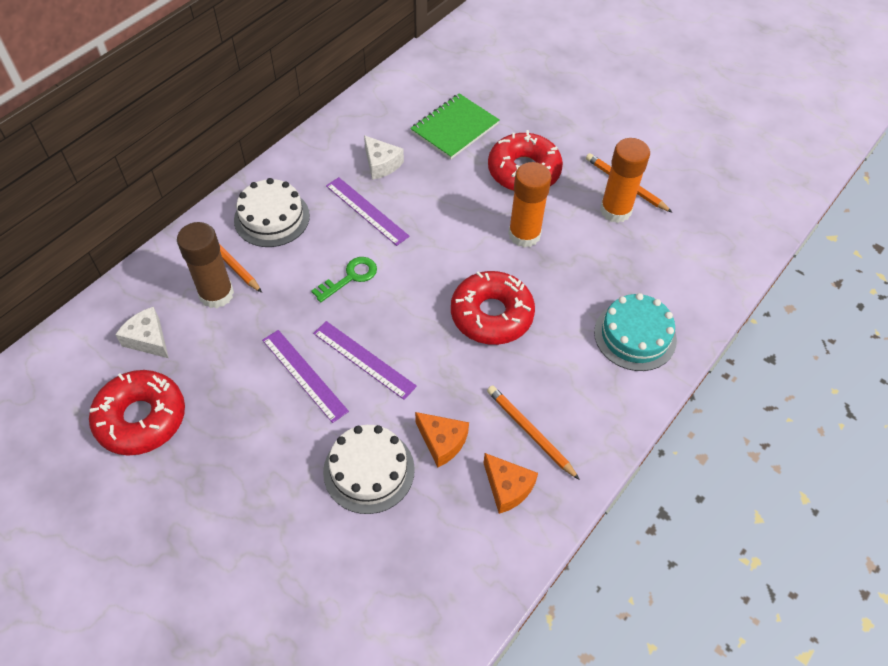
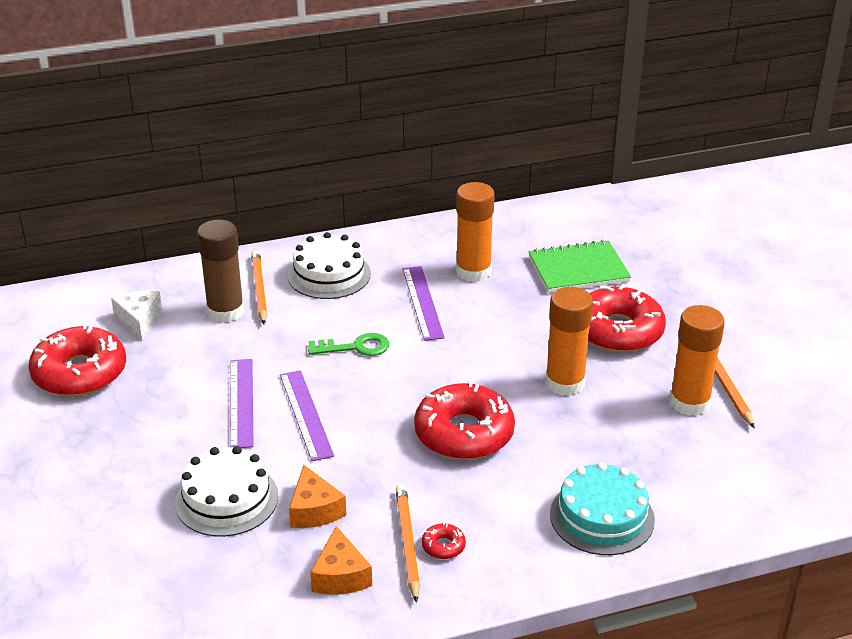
camera: 35 degrees right, 20 degrees down
white cheese [364,135,404,180] -> orange glue stick [456,182,495,282]
none -> red donut [422,522,466,559]

